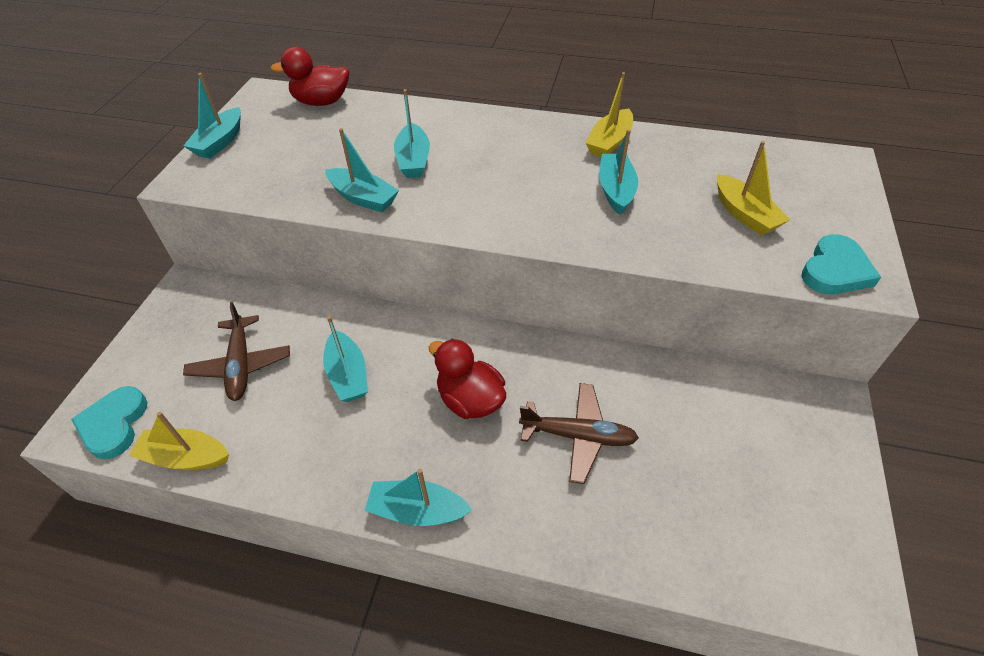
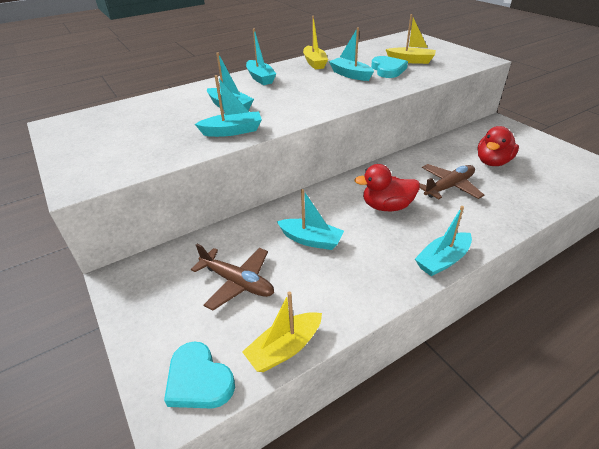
camera: 45 degrees left, 10 degrees down
turquoise boat [183,73,241,159] -> turquoise boat moved to [246,29,276,85]
red duck [271,47,349,106] -> red duck moved to [477,126,519,166]
turquoise heart [801,234,881,294] -> turquoise heart moved to [371,56,408,78]

